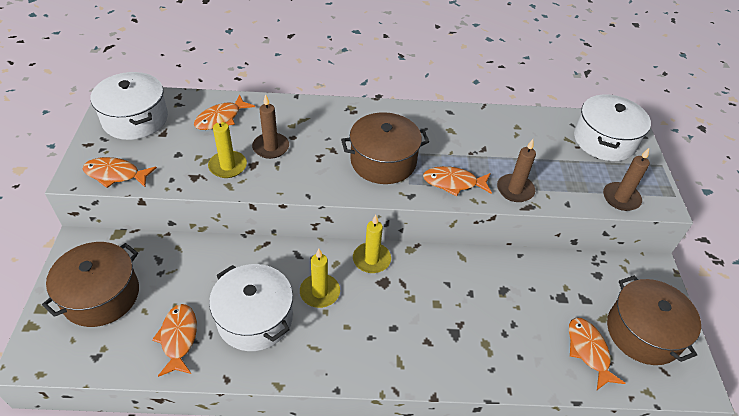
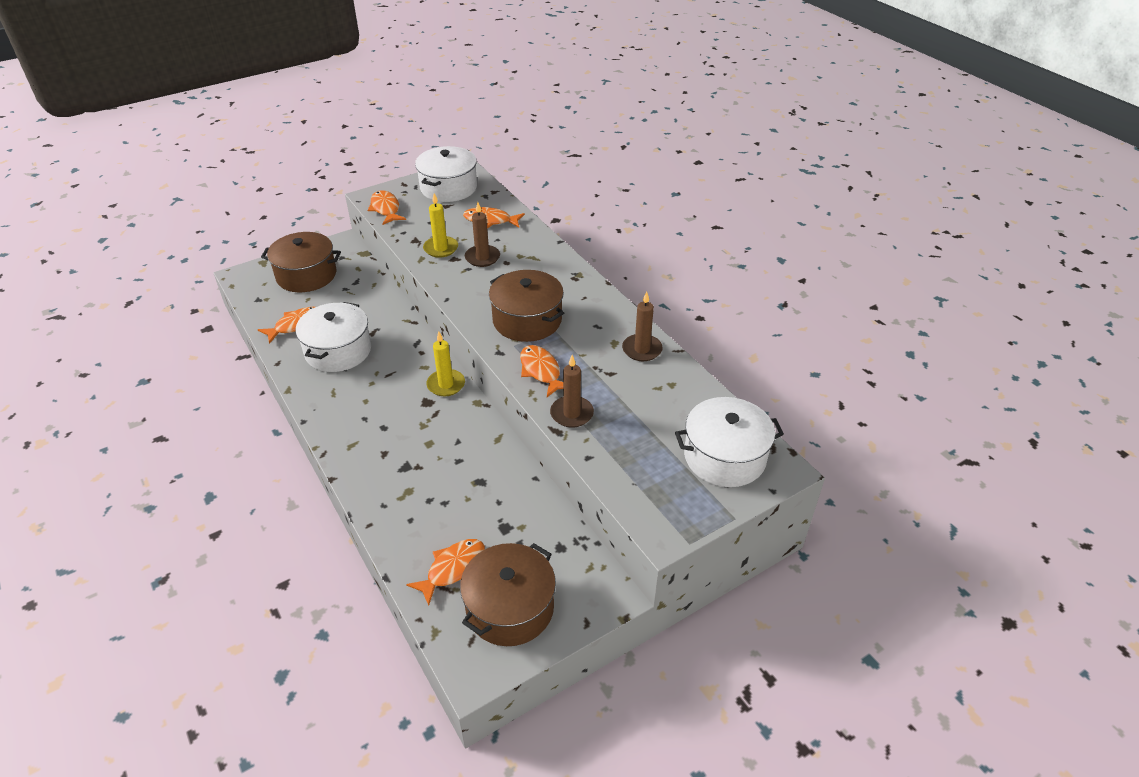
camera: 60 degrees right, 5 degrees down
yellow candle [300,249,340,308] -> none
brown candle [603,148,650,211] -> brown candle moved to [622,292,663,361]

